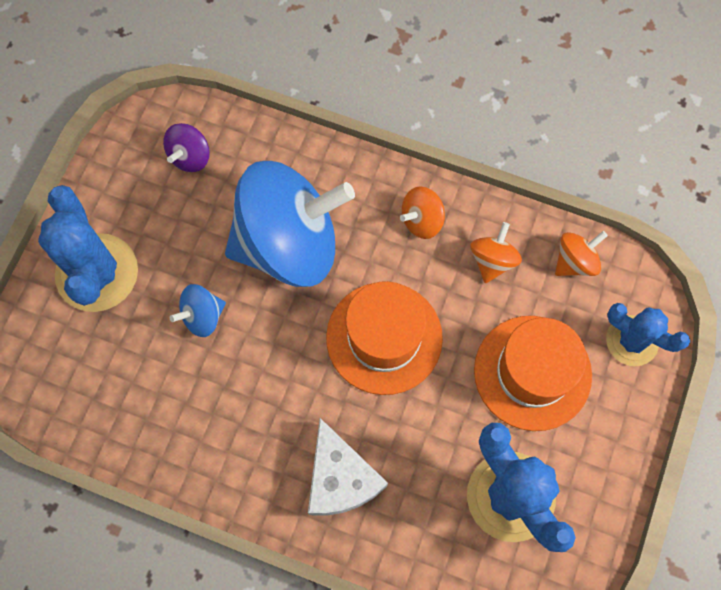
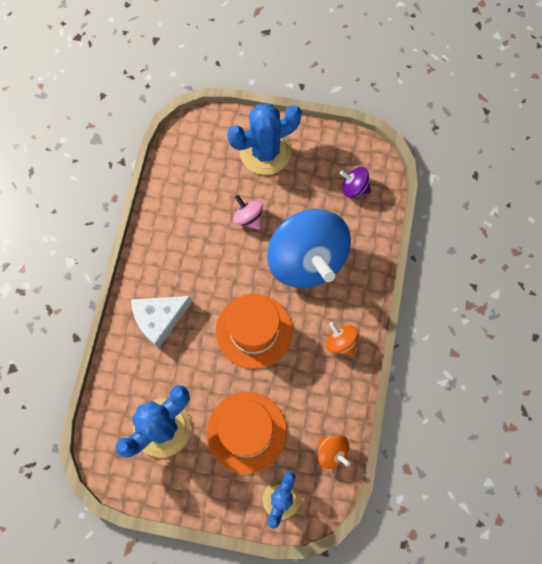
camera: 80 degrees right, 0 degrees up
blue spinning top [170,284,226,337] -> pink spinning top [233,195,263,230]
orange spinning top [471,222,522,283] -> none

